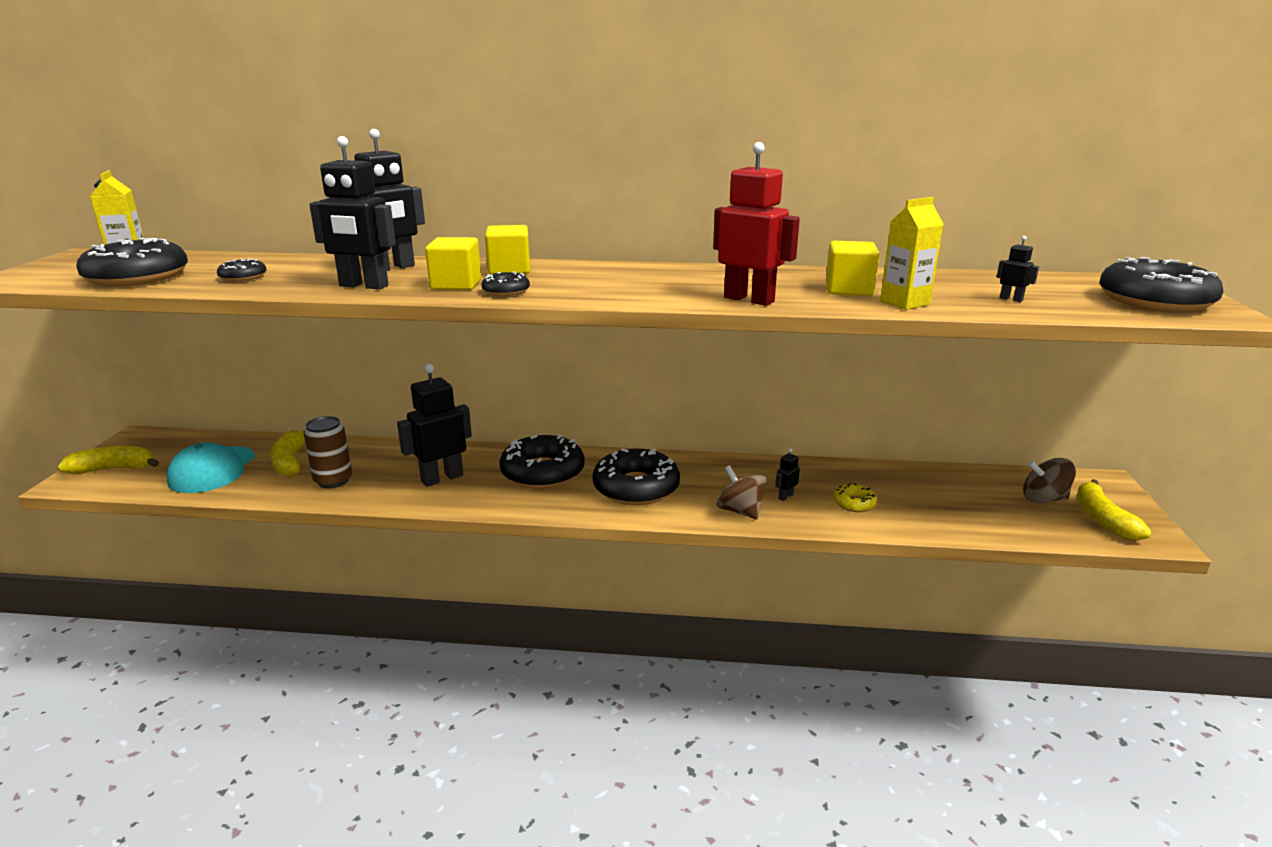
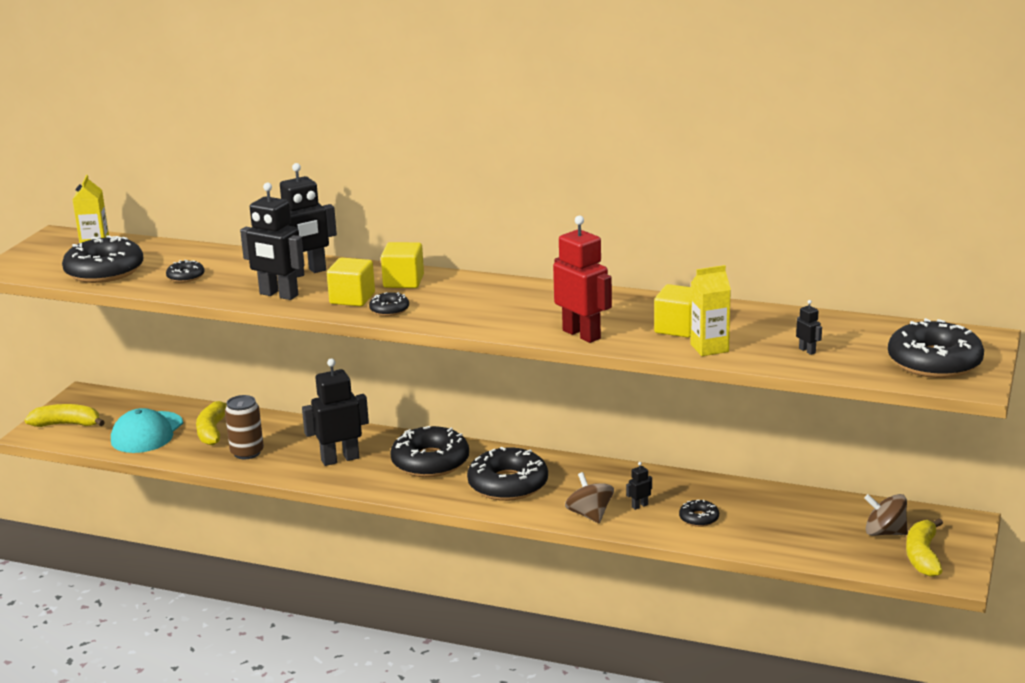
camera: 15 degrees right, 0 degrees up
yellow donut [833,483,877,512] -> black donut [679,500,719,527]

